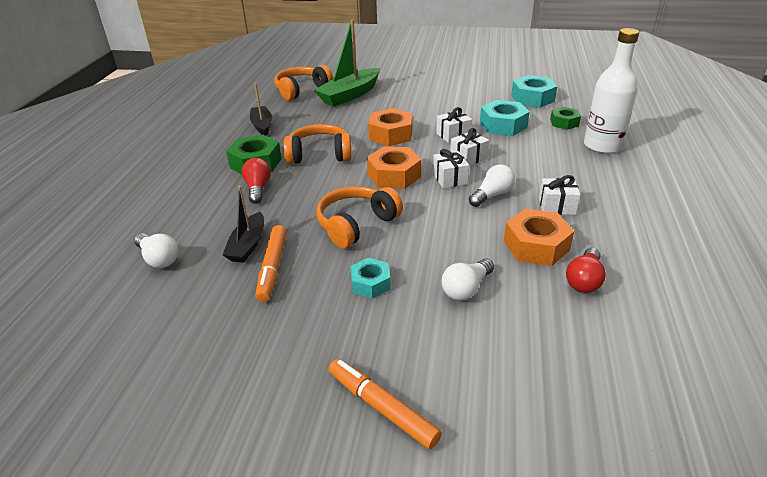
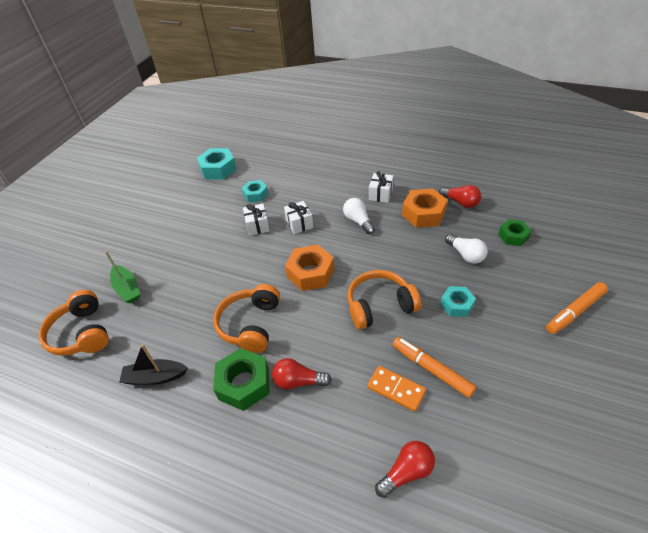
camera: 75 degrees left, 10 degrees up
white light bulb [134,233,179,268] -> red light bulb [375,441,435,498]
black boat [222,186,264,263] -> orange domino [367,366,426,412]
orange marker [255,225,286,302] -> orange marker turned 150 degrees counterclockwise [393,337,476,398]
green boat [314,20,380,107] -> green boat [105,251,140,303], size x0.60
orange headphones [316,186,403,249] -> orange headphones turned 105 degrees clockwise [348,270,421,329]
orange nut [368,108,413,146] -> none
white gift [433,149,469,188] -> none
turquoise nut [480,100,530,136] -> turquoise nut [242,180,268,202], size x0.63
green nut [550,107,581,130] -> green nut moved to [498,219,531,246]
white bottle [584,28,639,154] -> none

